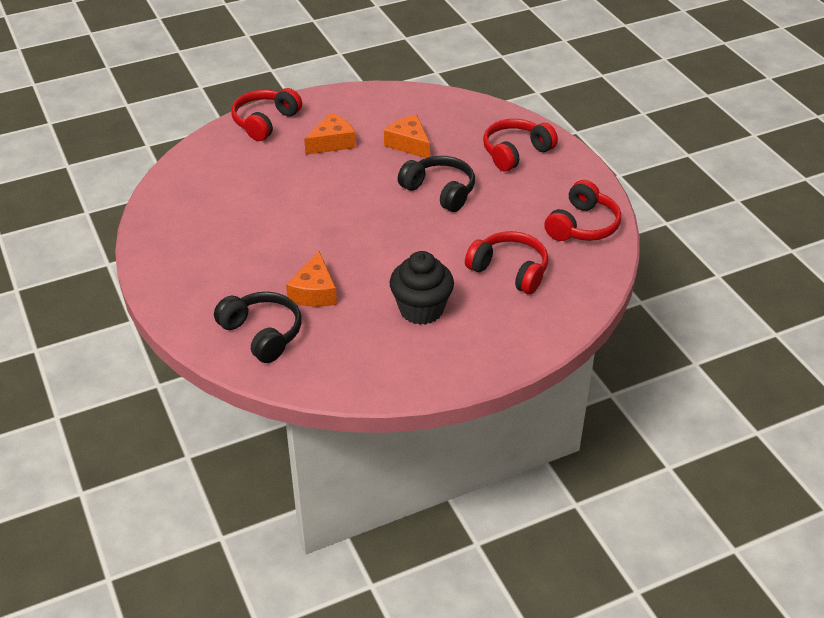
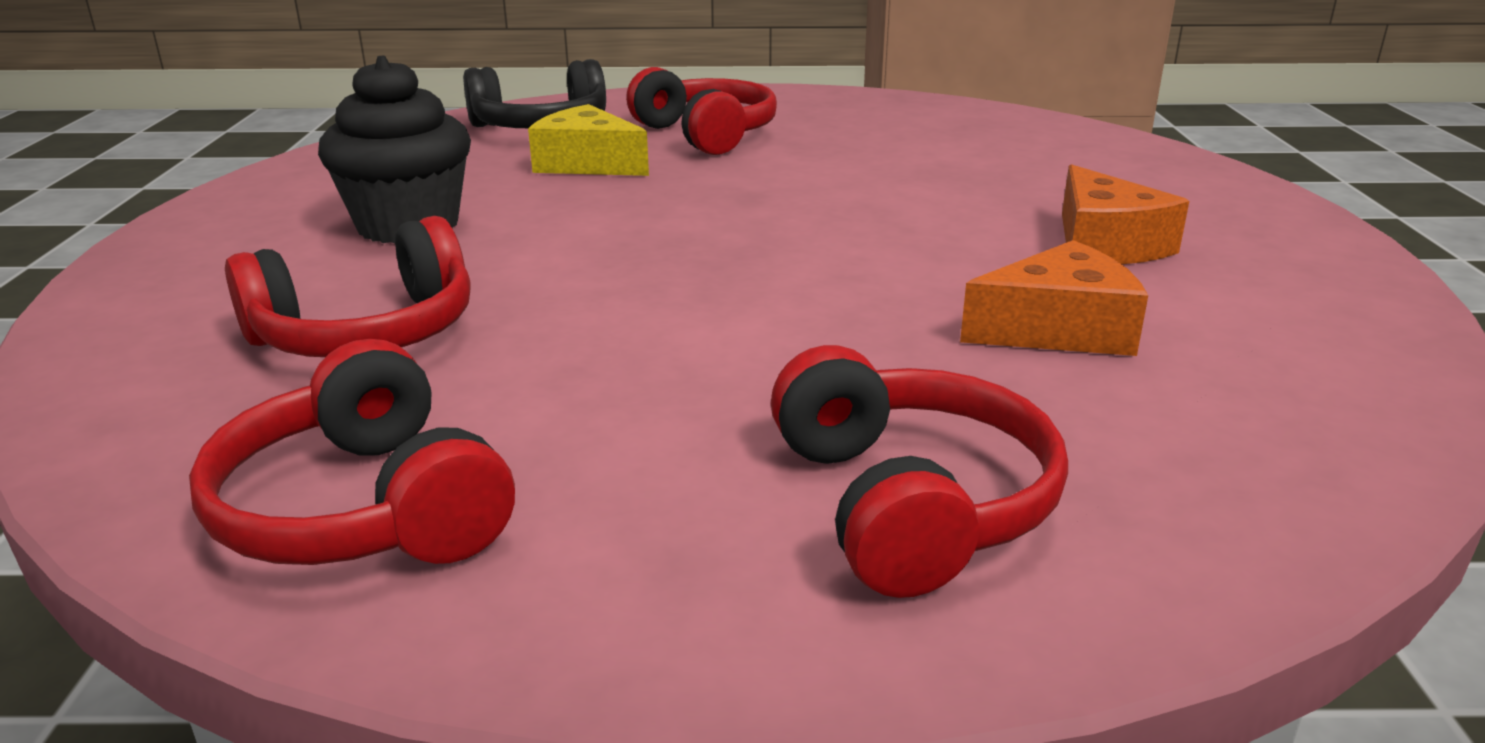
camera: 115 degrees right, 15 degrees down
red headphones [231,88,302,141] -> red headphones moved to [626,67,777,155]
orange cheese [286,251,337,307] -> yellow cheese [528,104,649,176]
black headphones [398,156,475,212] -> none

